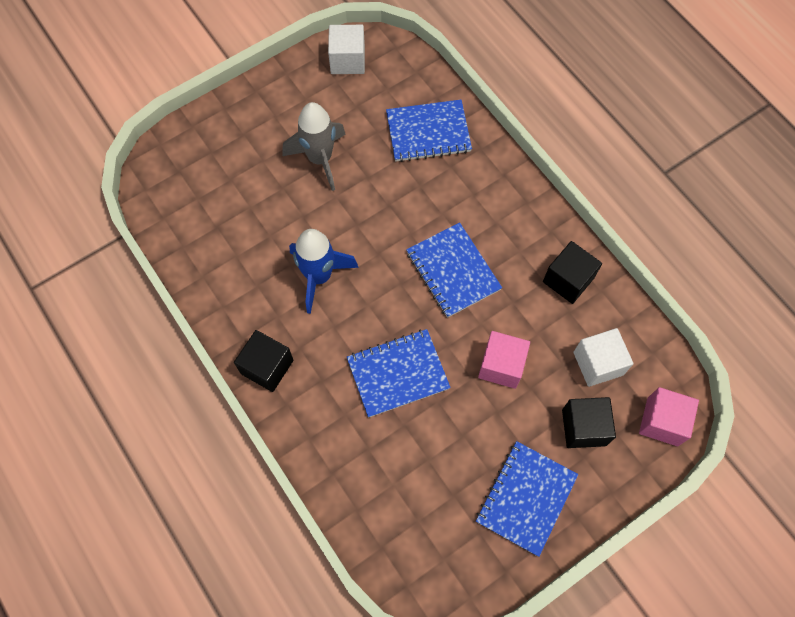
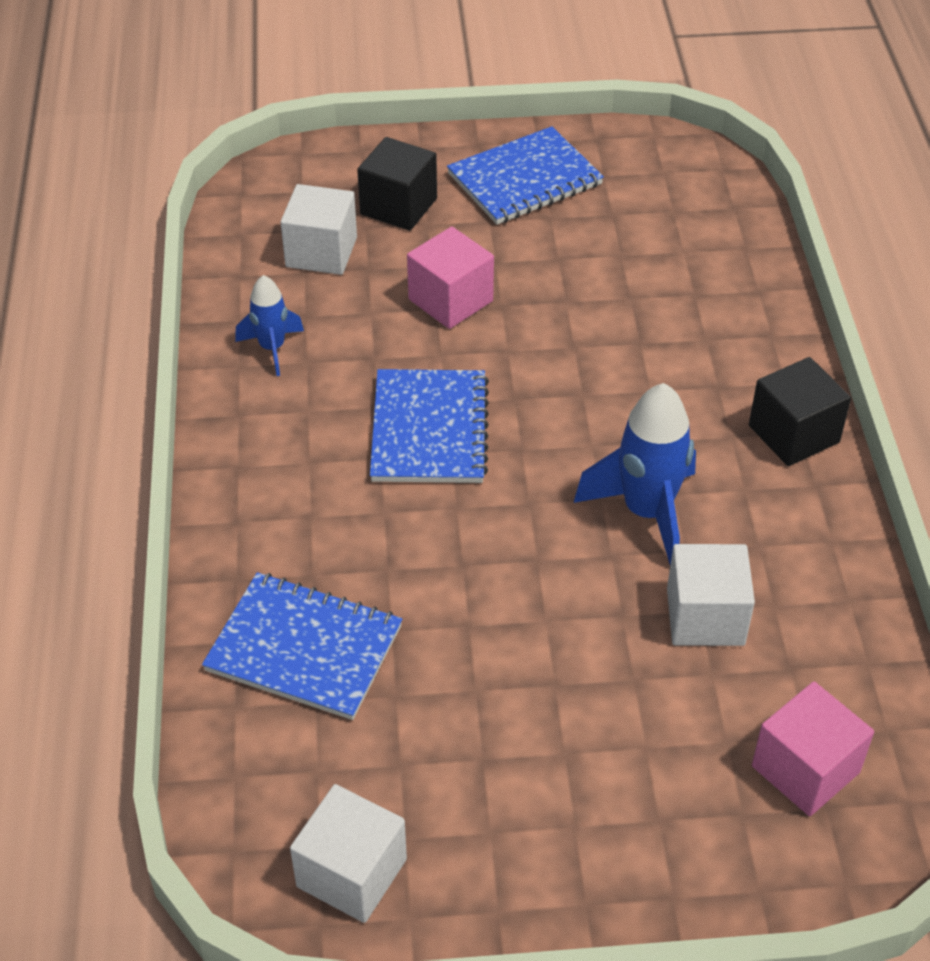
camera: 150 degrees left, 20 degrees down
grey rocket [283,102,346,191] -> none
blue notebook [347,329,451,417] -> none
black cube [543,241,602,304] -> blue rocket [235,275,304,376]
pink cube [639,387,699,446] -> pink cube moved to [752,682,874,816]
none -> white cube [667,544,755,646]

